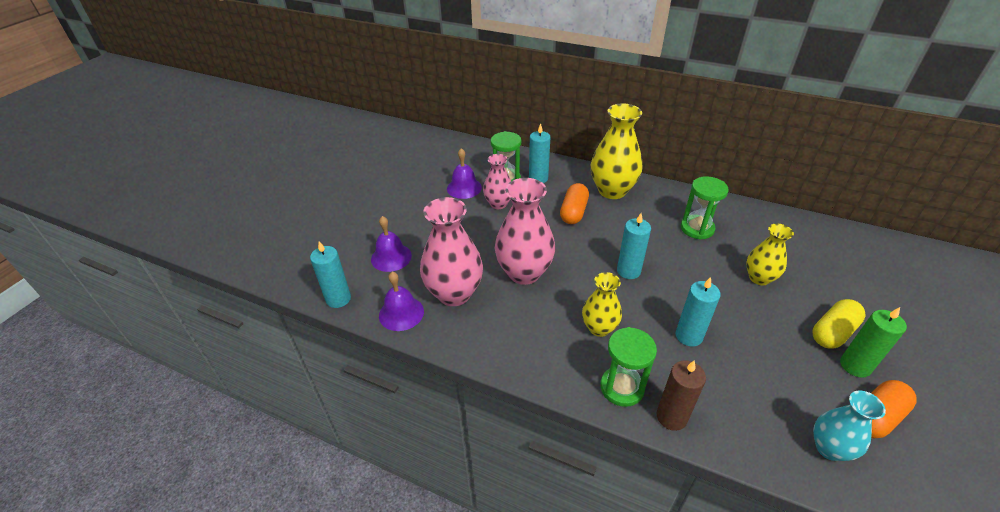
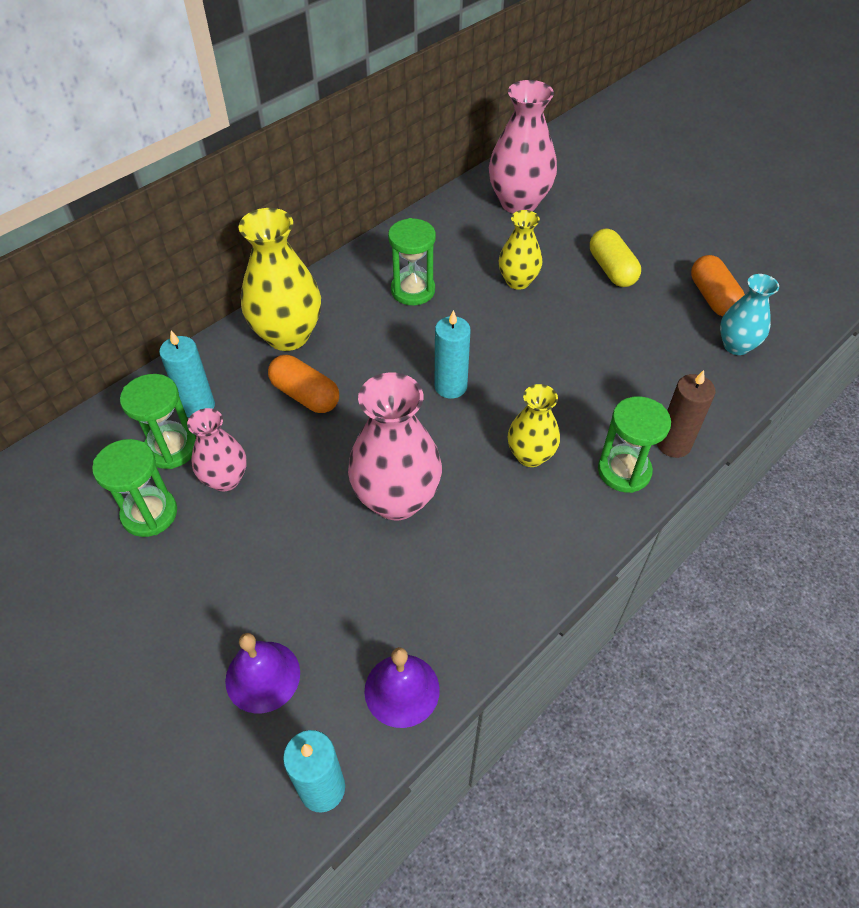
camera: 70 degrees left, 10 degrees up
pink vase [420,197,483,306] -> pink vase moved to [489,80,557,213]
purple bell [447,148,482,199] -> green hourglass [92,439,177,537]
turquoise candle [676,277,720,347] -> none
green candle [840,307,907,378] -> none

